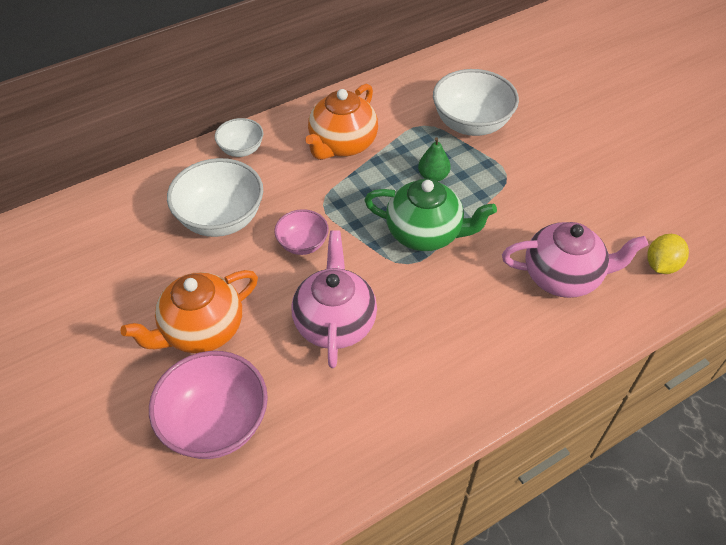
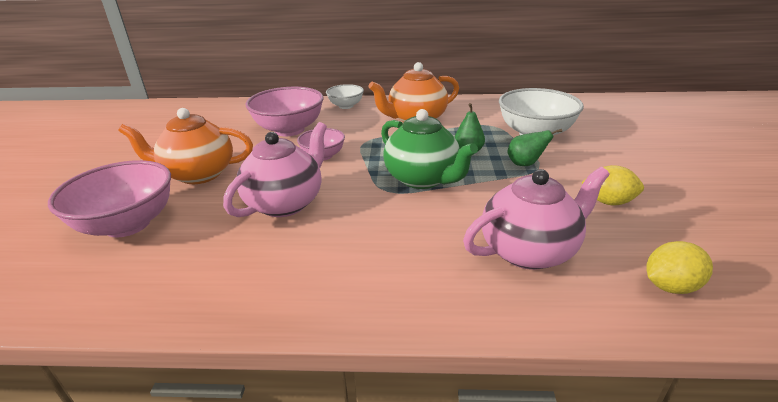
camera: 35 degrees right, 20 degrees down
white bowl [167,158,263,237] -> pink bowl [245,87,323,136]
pink teapot [502,222,648,298] -> pink teapot turned 60 degrees counterclockwise [463,167,610,270]
none -> green pear [507,129,562,166]
none -> yellow lemon [581,165,644,205]

